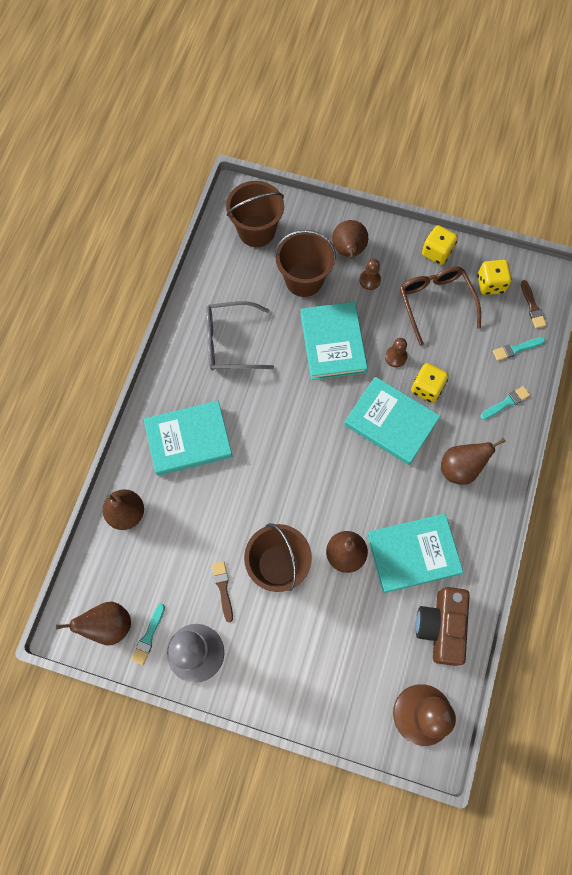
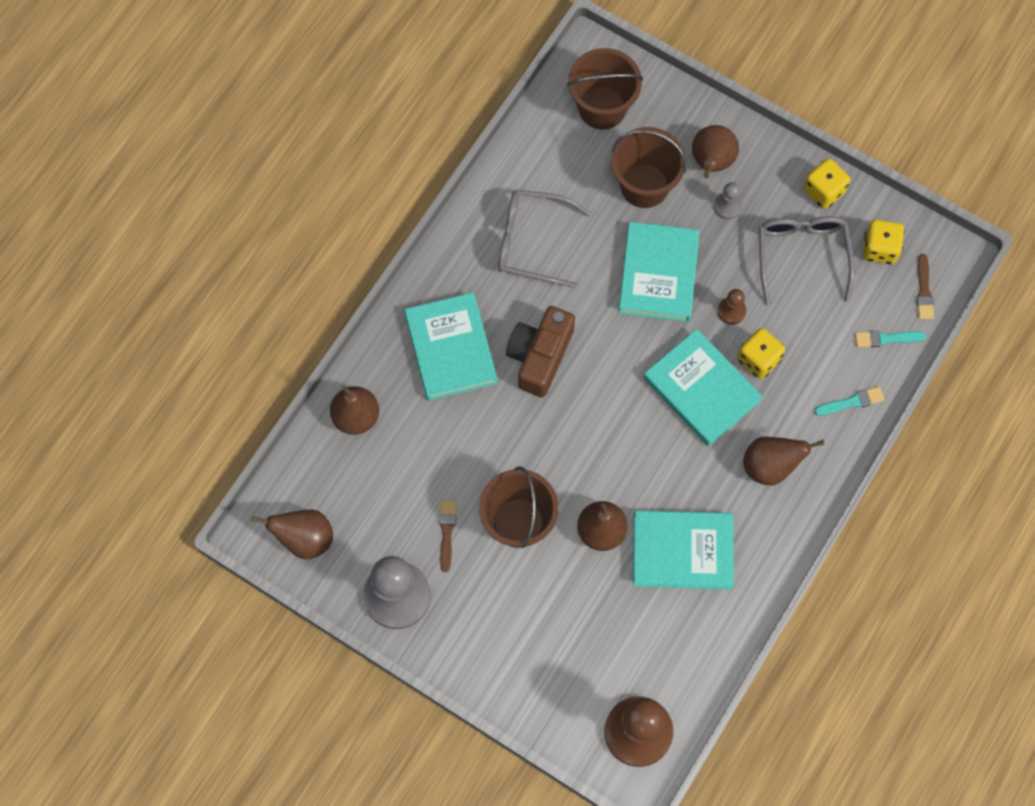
camera: 15 degrees right, 0 degrees up
turquoise brush [131,603,165,665] -> none
turquoise book [144,401,233,476] -> turquoise book turned 75 degrees clockwise [404,292,498,401]
brown pawn [359,259,381,290] -> grey pawn [714,182,742,219]
brown glasses [400,266,481,346] -> grey glasses [759,216,855,305]
brown camera [416,587,470,666] -> brown camera moved to [506,306,575,397]

